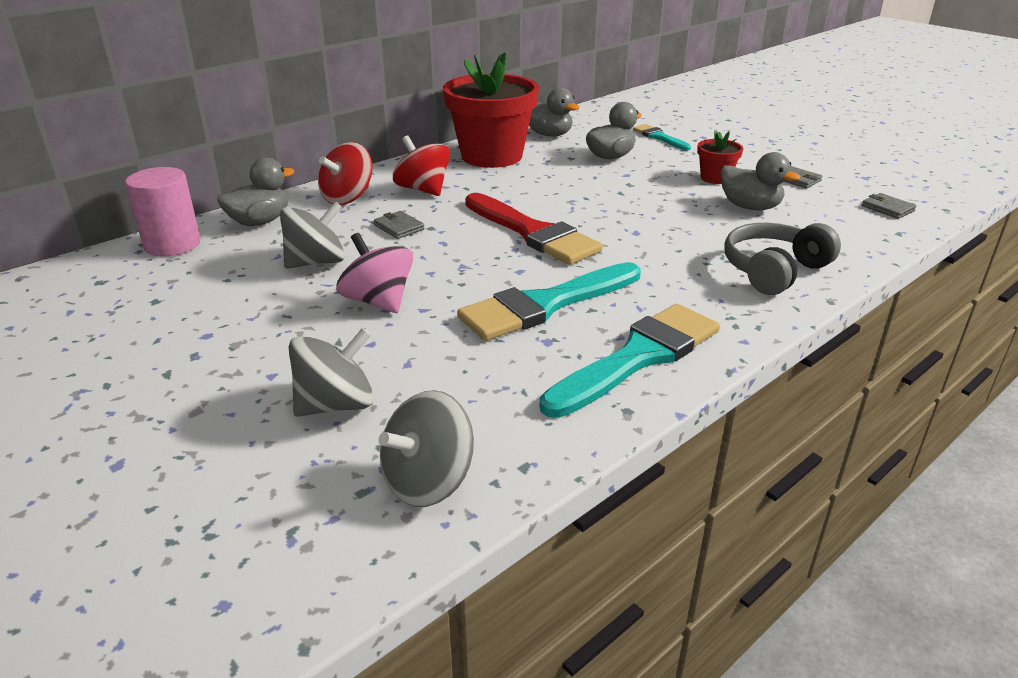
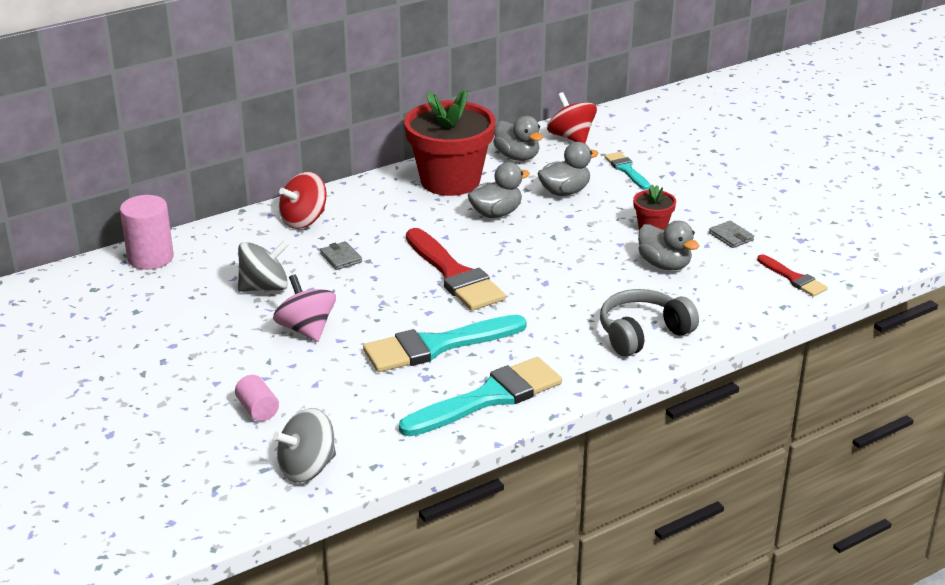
camera: 10 degrees right, 0 degrees up
grey duck [217,158,295,226] -> grey duck moved to [468,162,530,218]
grey spinning top [289,328,374,417] -> pink cylinder [235,375,279,421]
red spinning top [393,136,450,196] -> red spinning top moved to [547,92,597,143]
grey wallet [862,193,916,219] -> red brush [757,254,828,297]

